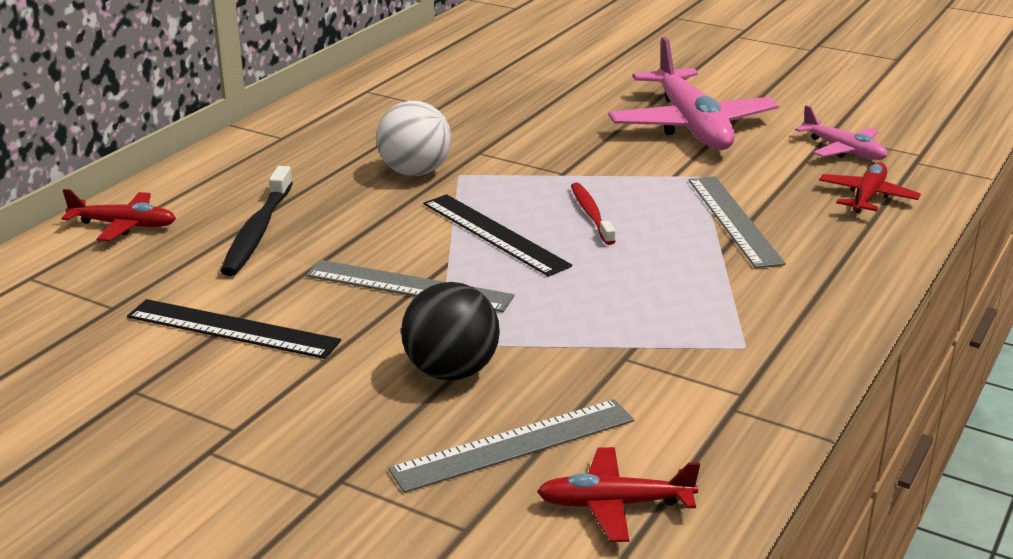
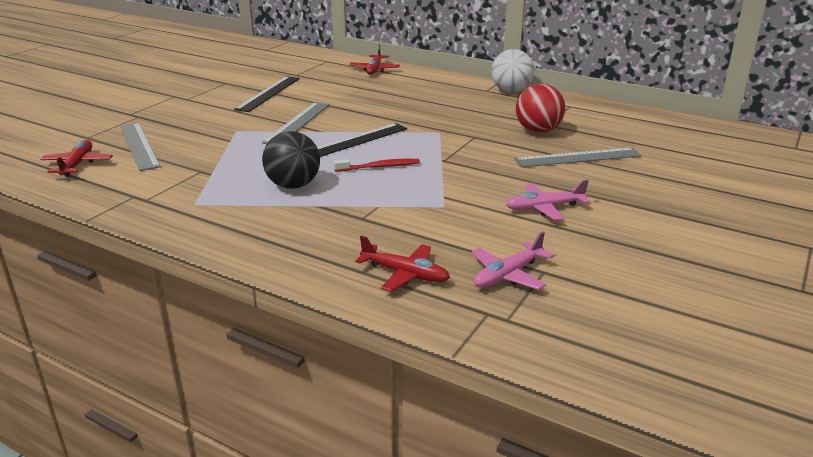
camera: 90 degrees right, 0 degrees up
black toothbrush [220,166,293,276] -> none
white ball [376,101,451,176] -> white ball moved to [491,49,535,93]
black ball [401,282,500,381] -> black ball moved to [262,131,320,189]
pink plane [608,37,779,150] -> pink plane [506,180,590,221], size x0.52
grey ruler [689,176,786,268] -> grey ruler moved to [515,147,642,167]
none -> red ball [516,84,565,133]

